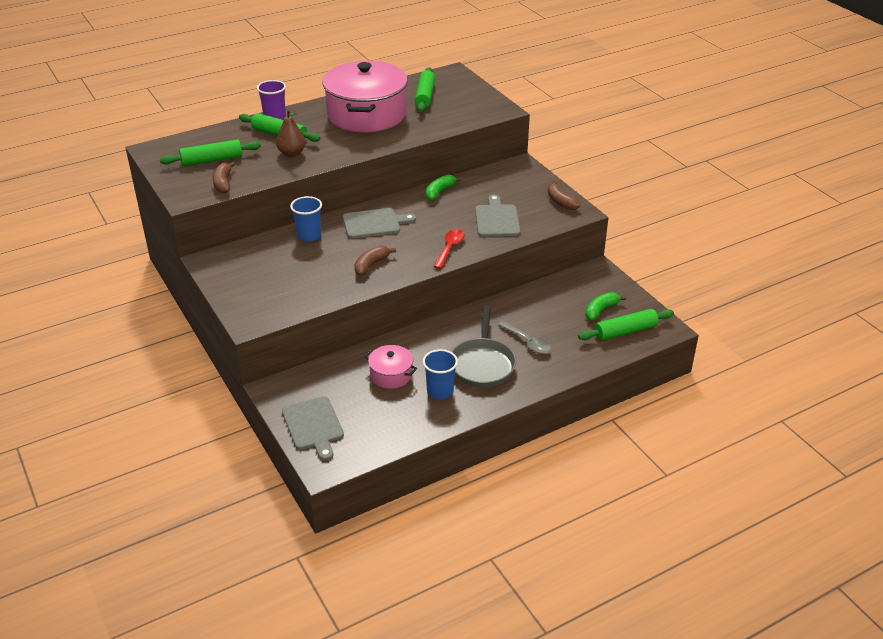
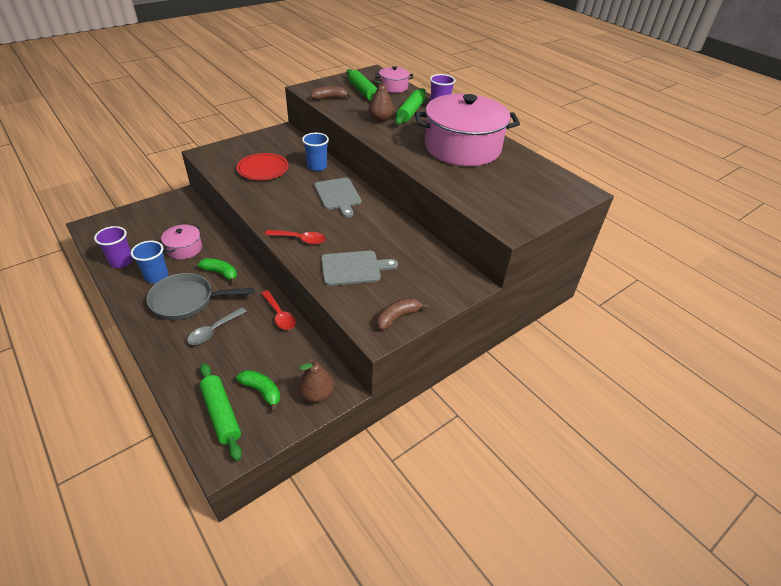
camera: 80 degrees right, 5 degrees up
grey cutting board [282,396,344,461] -> none
brown banana [354,246,396,276] -> none
green rolling pin [415,67,435,112] -> none
green banana [426,175,462,201] -> green banana moved to [198,258,237,284]
none -> purple cup [94,226,133,268]
none -> red plate [237,153,289,180]
none -> red spoon [261,290,296,330]
none -> brown pear [298,359,334,403]
none -> pink pot [375,66,413,93]

